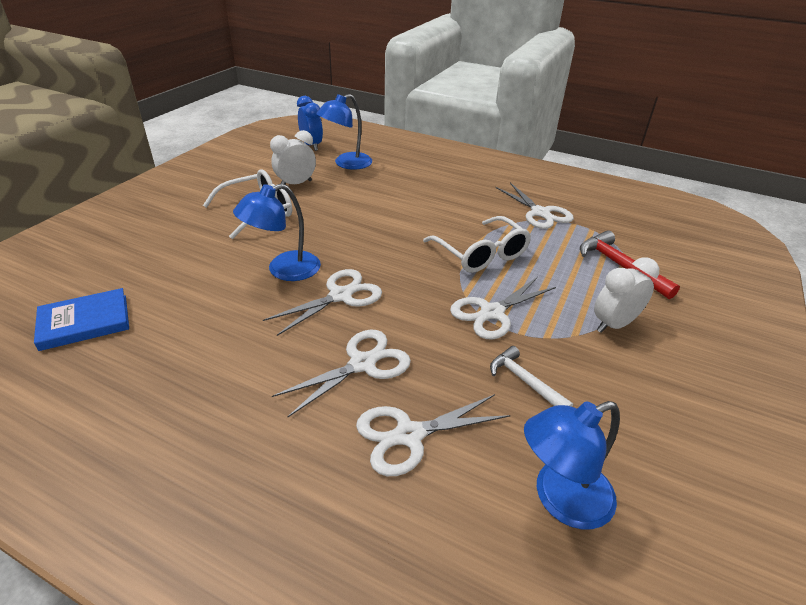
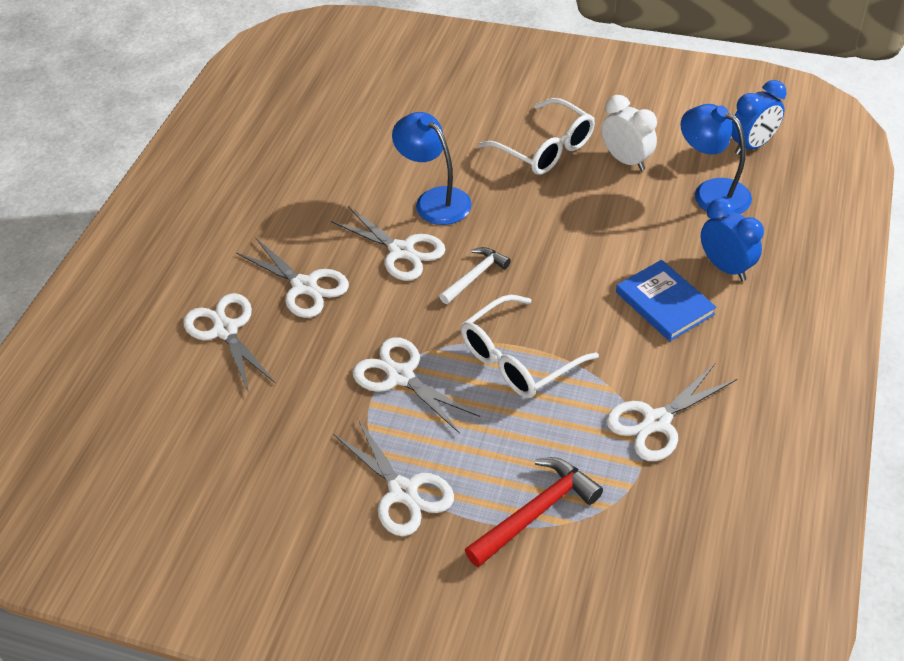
camera: 85 degrees right, 10 degrees up
blue book [34,288,129,351] -> blue book moved to [616,260,717,341]
white hammer [490,346,573,407] -> white hammer moved to [439,247,511,304]
blue lamp [524,401,620,529] -> none
white clock [594,257,659,333] -> white scissors [333,417,454,536]
none -> blue clock [701,198,764,281]

